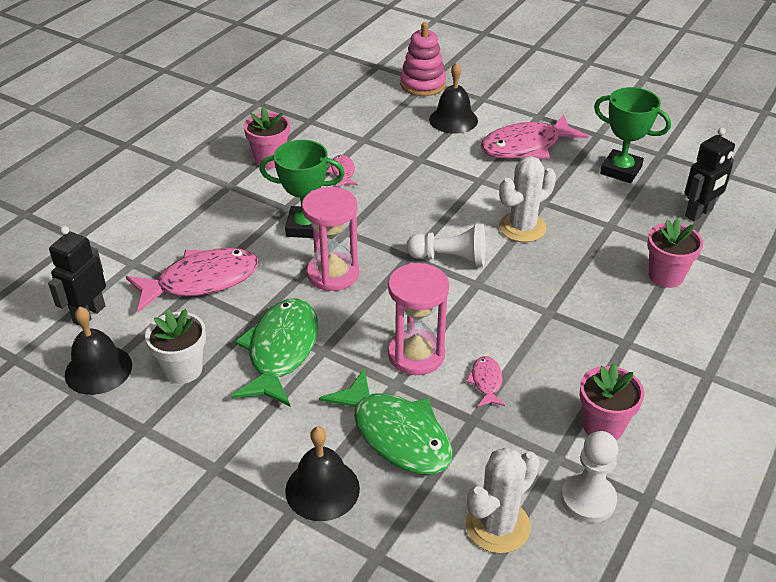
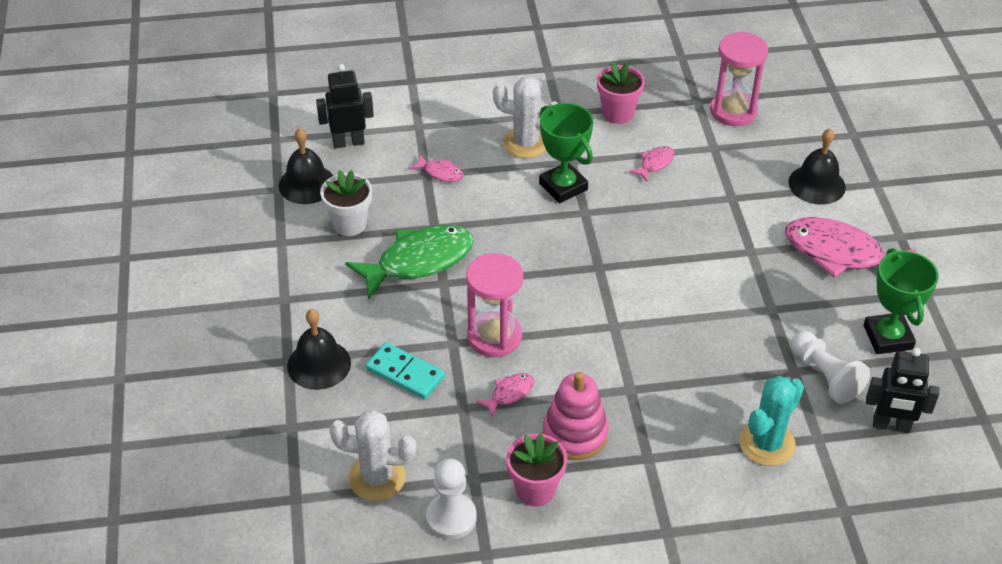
camera: 50 degrees right, 5 degrees up
pink fish [126,248,259,312] -> pink fish [409,154,464,182], size x0.45
pink hourglass [302,187,359,291] -> pink hourglass moved to [710,32,768,126]
green fish [319,368,453,475] -> turquoise domino [366,342,445,399]
pink stacking toy [400,22,446,96] -> pink stacking toy moved to [543,372,609,460]
white pawn [406,223,485,266] -> white pawn moved to [791,331,870,404]
white cactus [499,156,556,242] -> white cactus moved to [493,77,558,158]
pink flower pot [647,219,703,288] -> turquoise cactus [739,376,804,466]

